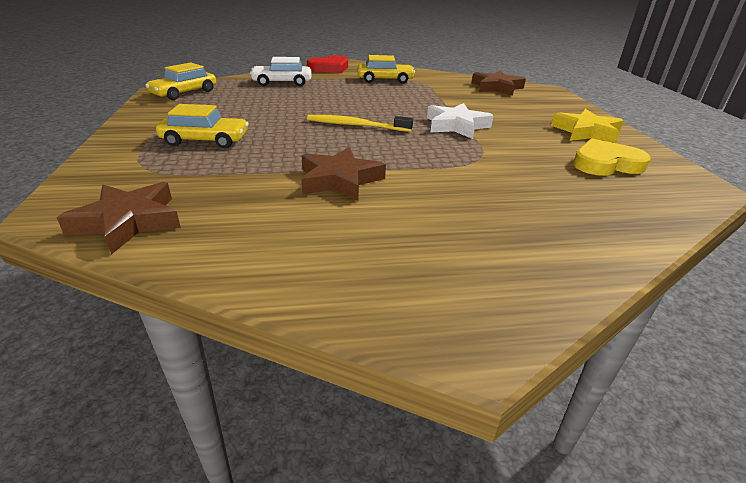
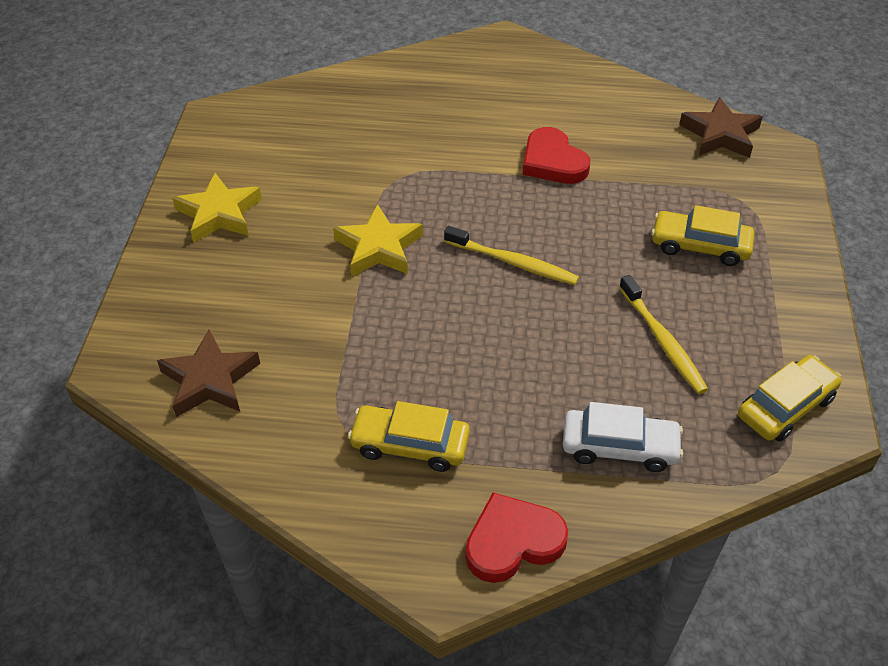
camera: 165 degrees left, 15 degrees up
brown star [301,147,386,201] -> red heart [523,127,590,184]
white star [427,103,494,139] -> yellow star [333,204,423,277]
yellow heart [573,139,651,176] -> none
none -> yellow toothbrush [619,275,708,394]

